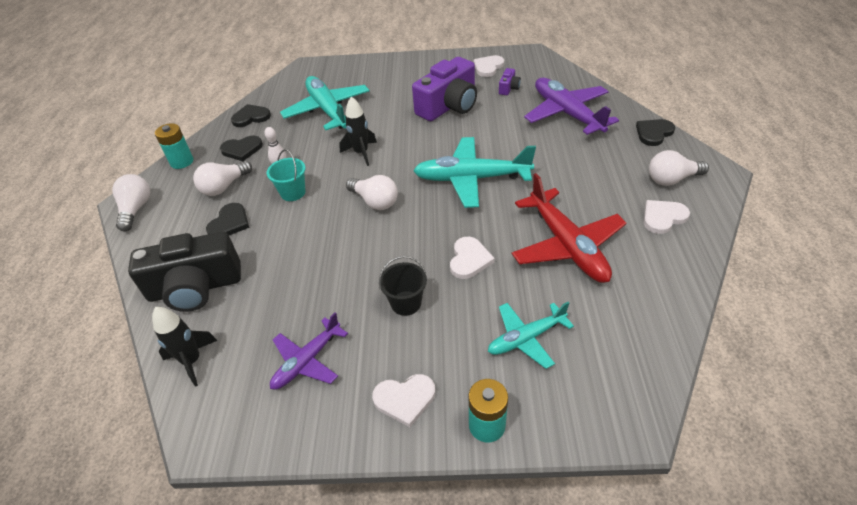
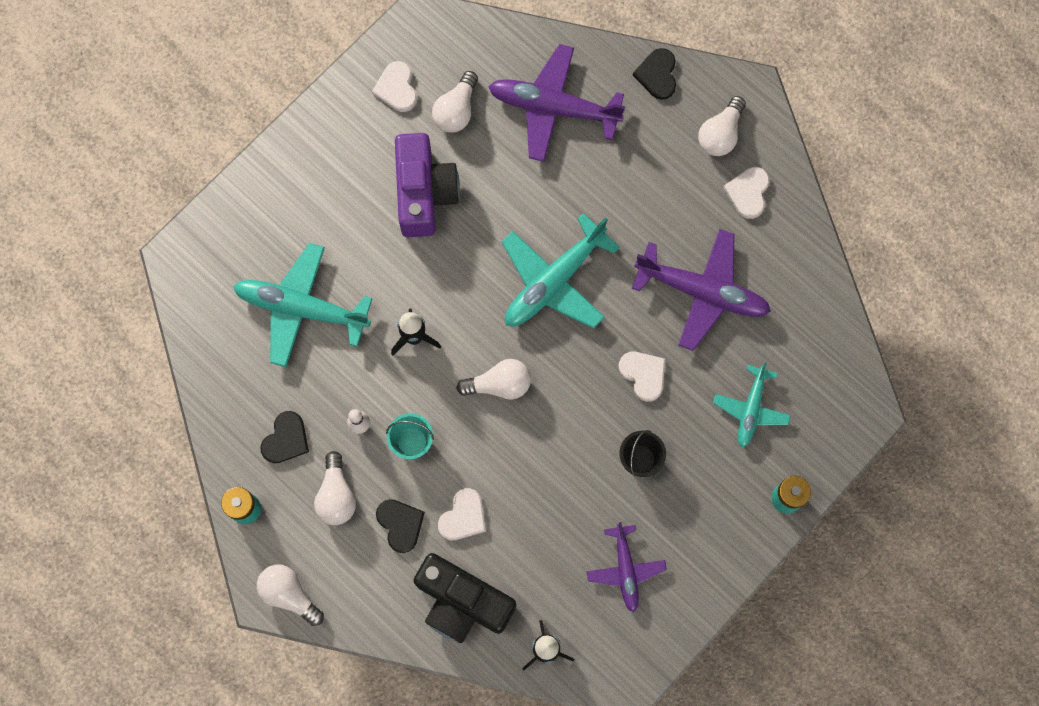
camera: 50 degrees left, 30 degrees up
black camera [128,232,241,312] -> black camera turned 90 degrees clockwise [414,553,516,643]
black heart [231,104,271,127] -> none
white heart [372,374,435,427] -> white heart moved to [438,488,486,540]
purple camera [499,68,521,95] -> white light bulb [432,71,478,133]
red plane [512,173,627,283] -> purple plane [632,229,771,351]

